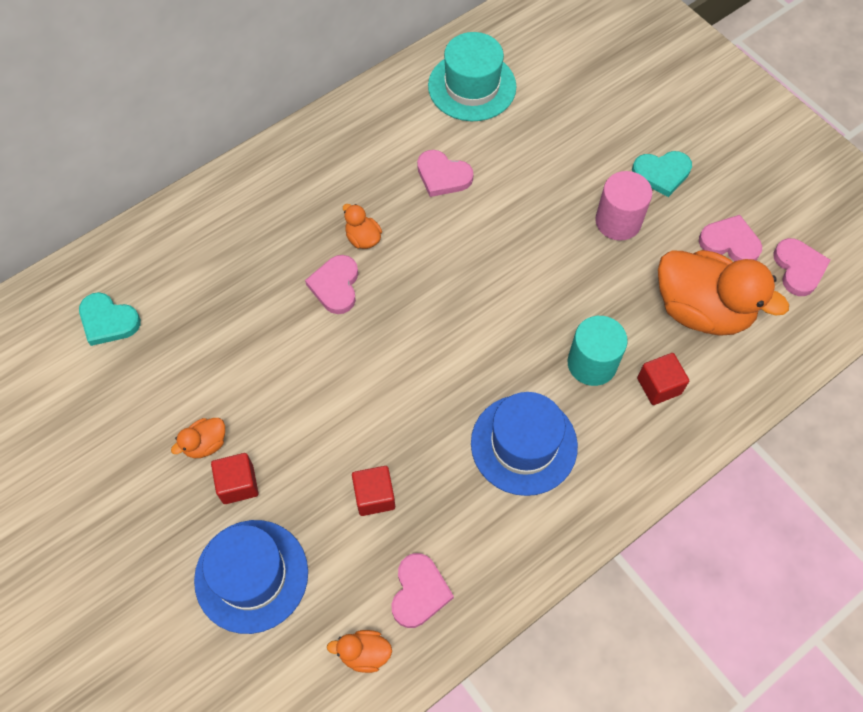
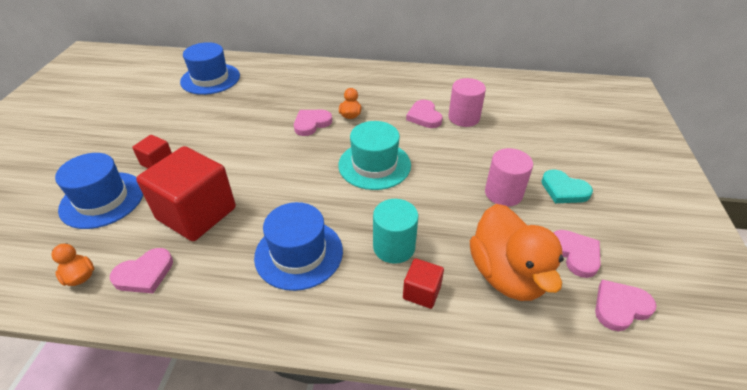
camera: 45 degrees right, 20 degrees down
turquoise heart [79,292,141,346] -> blue hat [180,42,240,95]
orange duck [171,418,225,458] -> none
red cube [352,466,395,516] -> red cube [136,146,236,241], size x2.15
turquoise hat [428,32,517,121] -> turquoise hat moved to [338,121,411,190]
pink heart [773,238,831,296] -> pink heart turned 150 degrees counterclockwise [595,280,657,331]
none -> pink cylinder [448,78,486,127]

